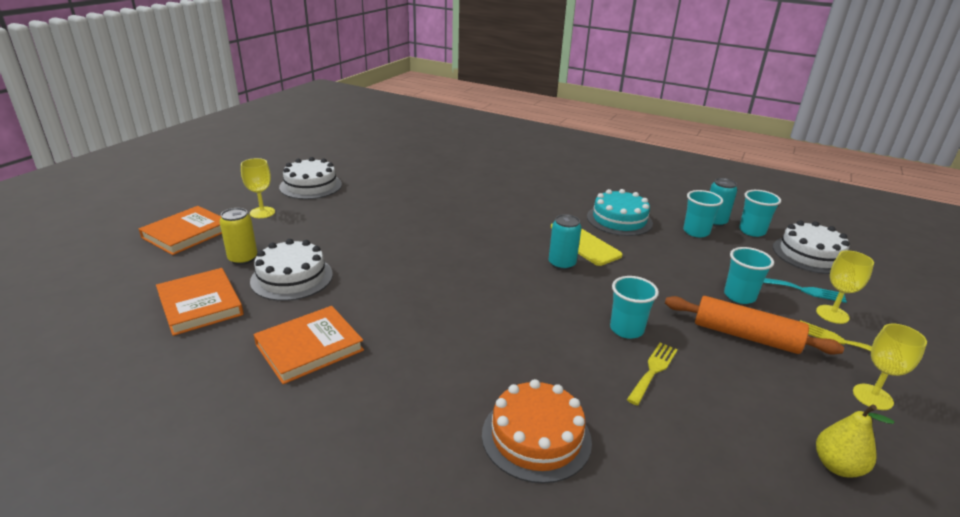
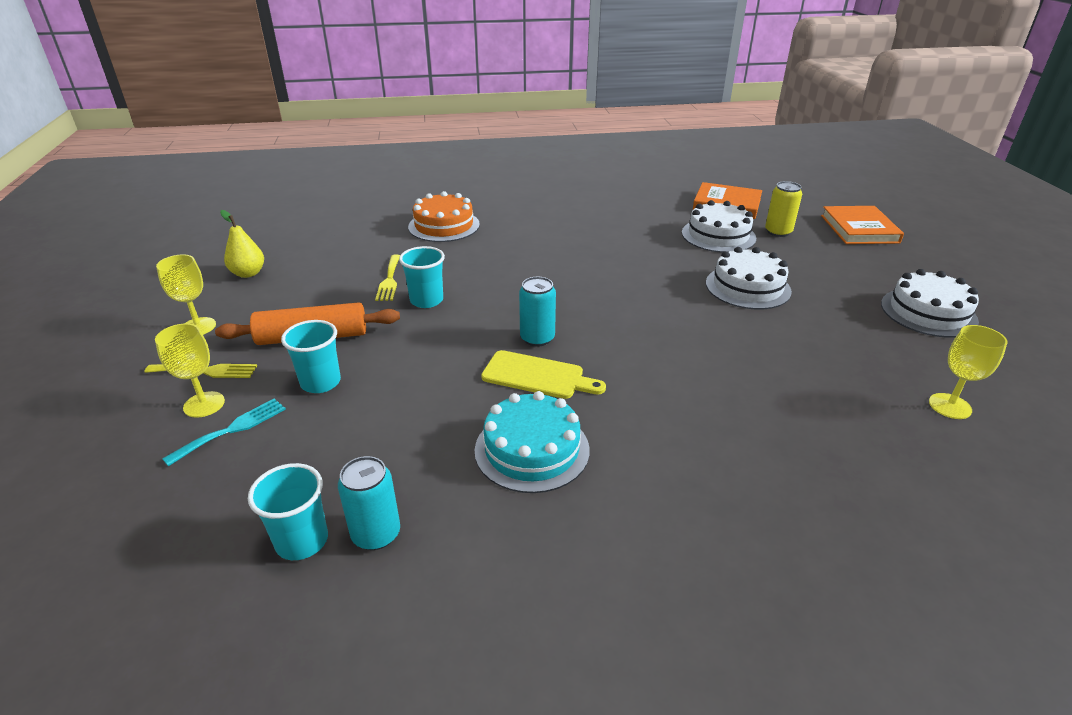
camera: 145 degrees right, 5 degrees up
yellow goblet [241,158,275,218] -> yellow goblet moved to [929,325,1007,419]
orange book [254,306,364,384] -> none
turquoise cup [683,190,723,238] -> none
turquoise fork [763,278,847,303] -> turquoise fork turned 150 degrees clockwise [162,399,286,467]
white cake [773,221,850,274] -> white cake moved to [706,247,792,309]

